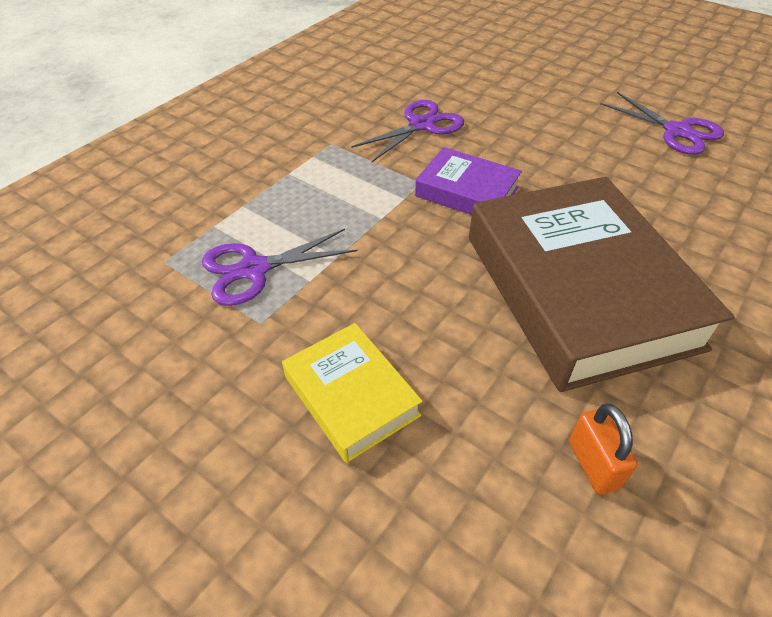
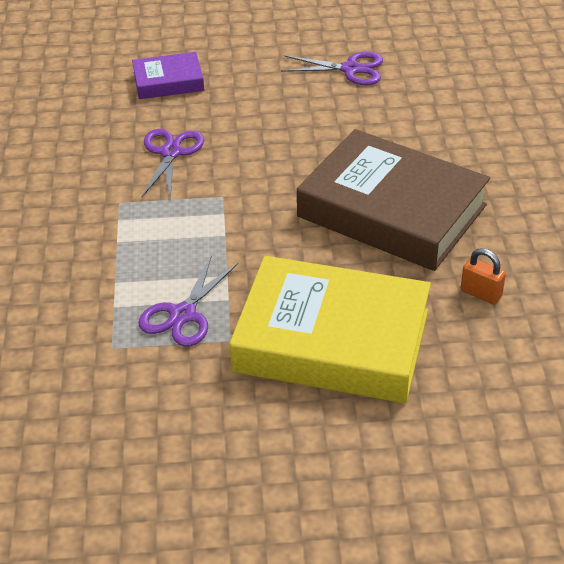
camera: 40 degrees left, 5 degrees down
yellow book [282,323,423,463] -> yellow book [229,256,431,403], size x2.06
purple book [415,147,522,215] -> purple book moved to [132,52,204,99]

